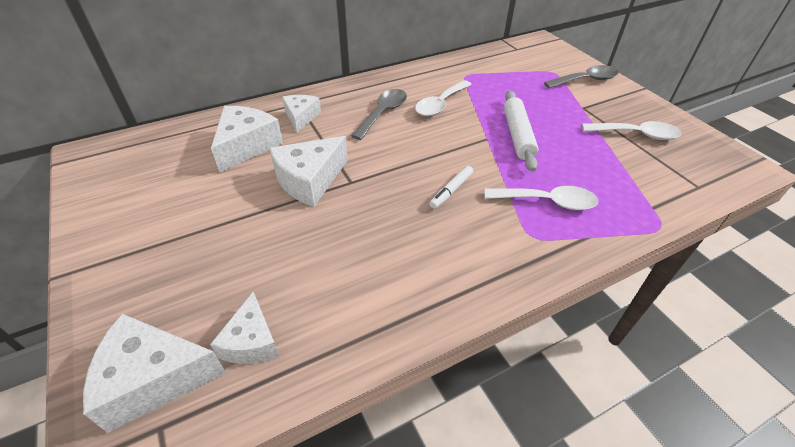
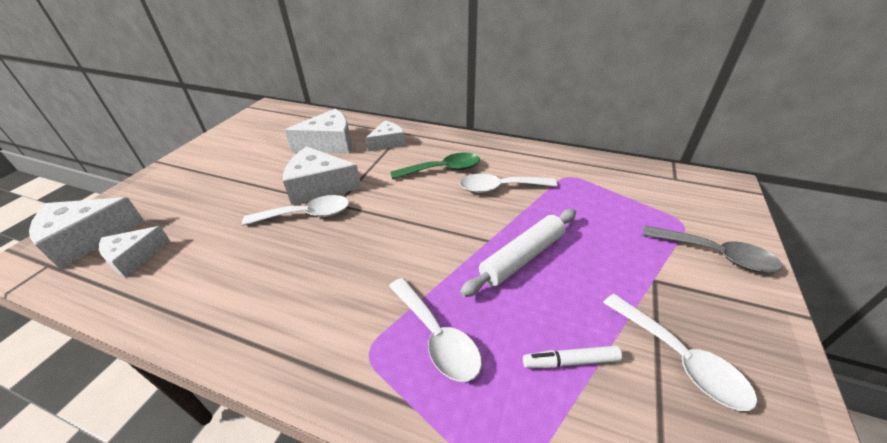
camera: 50 degrees right, 5 degrees down
white cheese [83,314,226,433] -> white cheese turned 75 degrees counterclockwise [29,197,145,269]
grey spoon [351,89,407,140] -> green spoon [390,152,480,179]
white marker [429,166,473,209] -> white marker moved to [523,346,622,368]
none -> white spoon [242,195,349,226]

